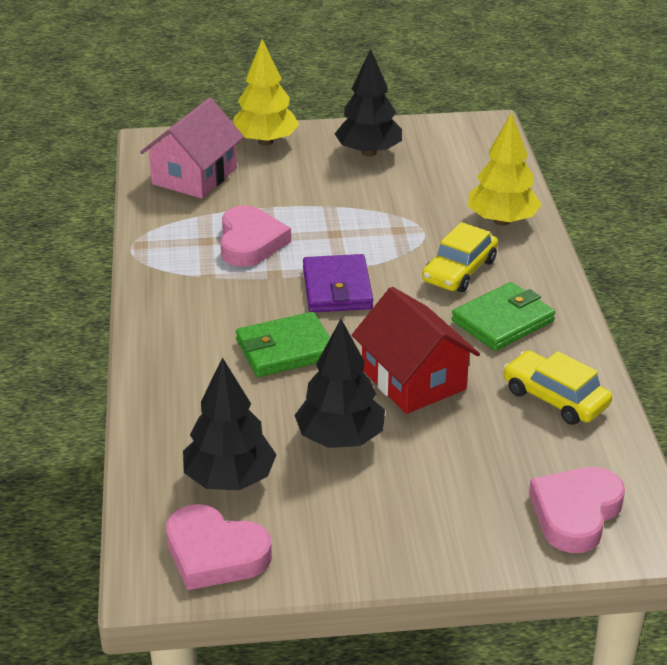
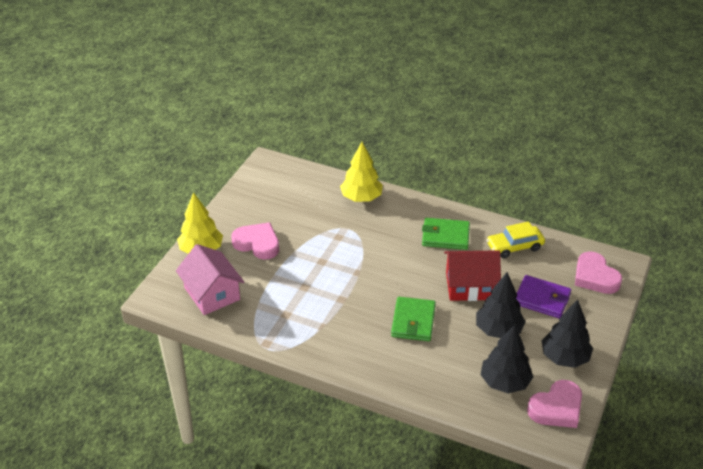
camera: 60 degrees left, 5 degrees up
pink heart [220,205,291,267] -> pink heart moved to [231,222,279,260]
purple wallet [303,254,373,312] -> purple wallet moved to [516,275,571,318]
black tree [335,49,402,156] -> black tree moved to [542,300,593,368]
yellow car [422,222,498,292] -> none
green wallet [452,282,555,351] -> green wallet turned 75 degrees counterclockwise [422,218,470,250]

